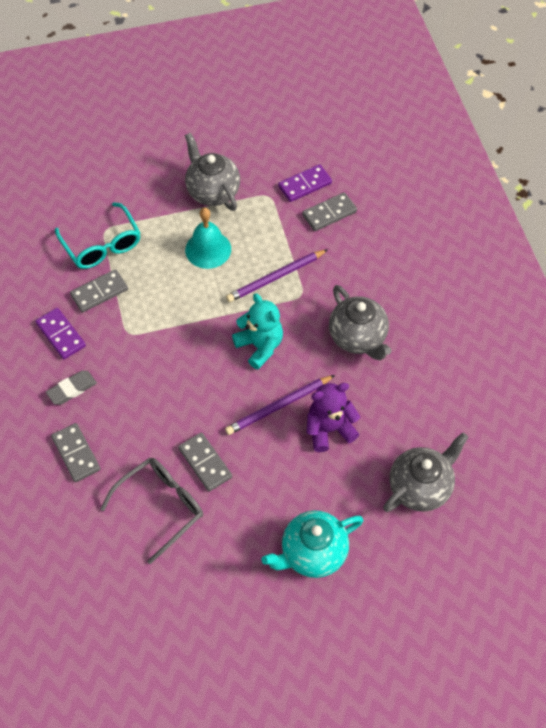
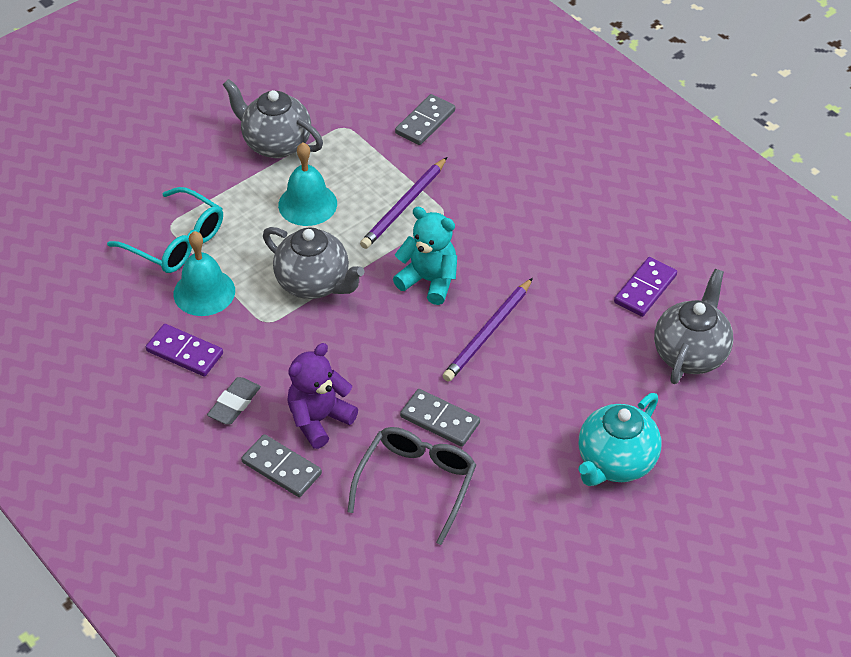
camera: 25 degrees left, 10 degrees down
grey domino [70,269,128,313] -> turquoise bell [174,231,235,316]
purple domino [278,164,332,202] -> purple domino moved to [614,257,677,317]
purple teddy bear [307,383,360,452] -> purple teddy bear moved to [287,343,358,449]
grey teapot [329,285,391,360] -> grey teapot moved to [263,227,365,299]

